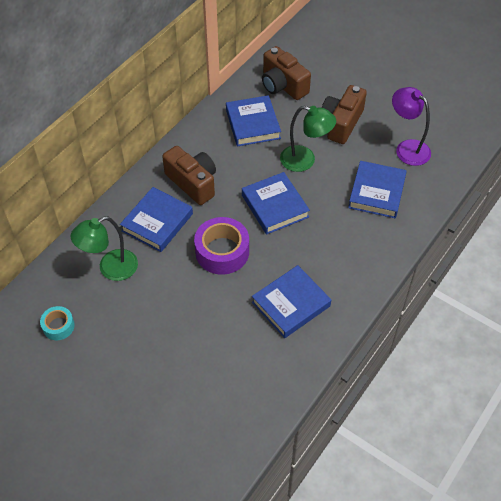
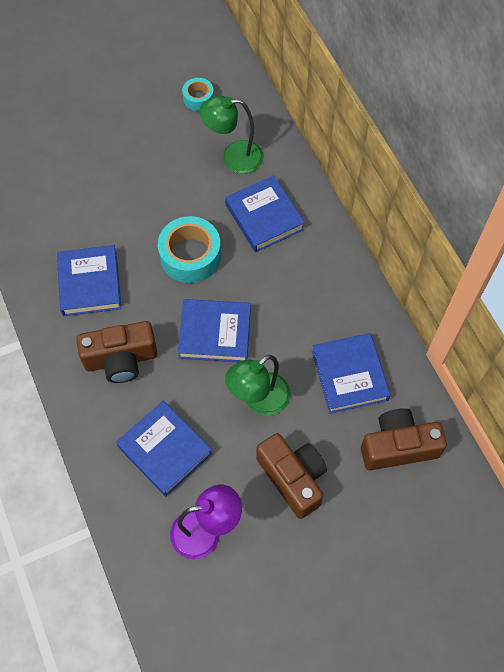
camera: 120 degrees right, 10 degrees up
green lamp [71,216,138,281] -> green lamp turned 90 degrees counterclockwise [199,96,264,174]
brown camera [162,146,216,205] -> brown camera moved to [76,321,157,383]
purple tape [194,217,249,275] -> turquoise tape [158,216,221,283]
blue book [226,95,281,147] -> blue book turned 60 degrees clockwise [312,333,390,414]

